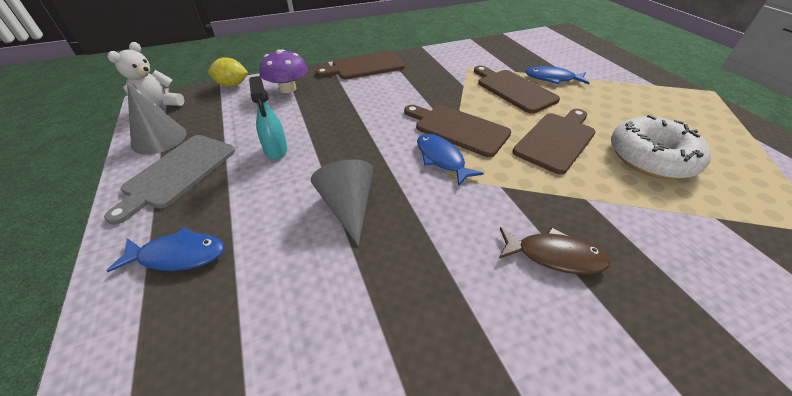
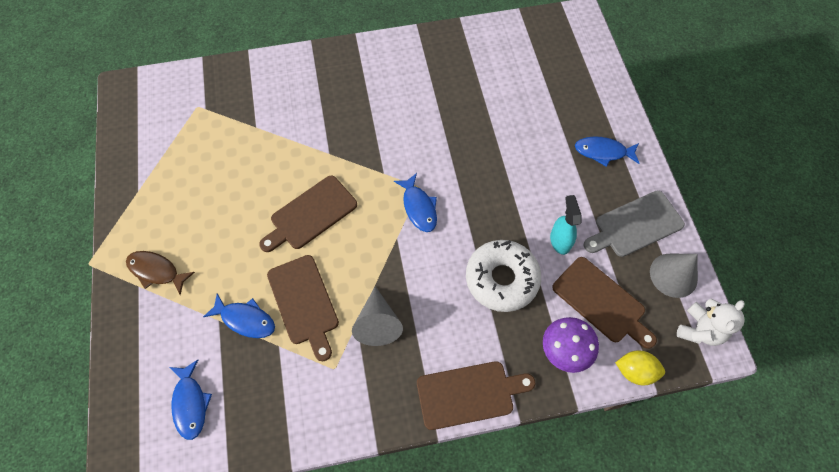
camera: 170 degrees left, 20 degrees up
grey cutting board [104,135,235,225] -> grey cutting board turned 150 degrees counterclockwise [584,191,685,257]
grey cone [310,159,373,246] -> grey cone moved to [352,286,403,346]
brown cutting board [404,105,511,157] -> brown cutting board moved to [552,257,657,349]
brown fish [498,227,610,274] -> brown fish moved to [126,251,195,295]
white donut [611,115,711,179] -> white donut moved to [466,240,541,312]
none -> blue fish [170,360,212,440]

